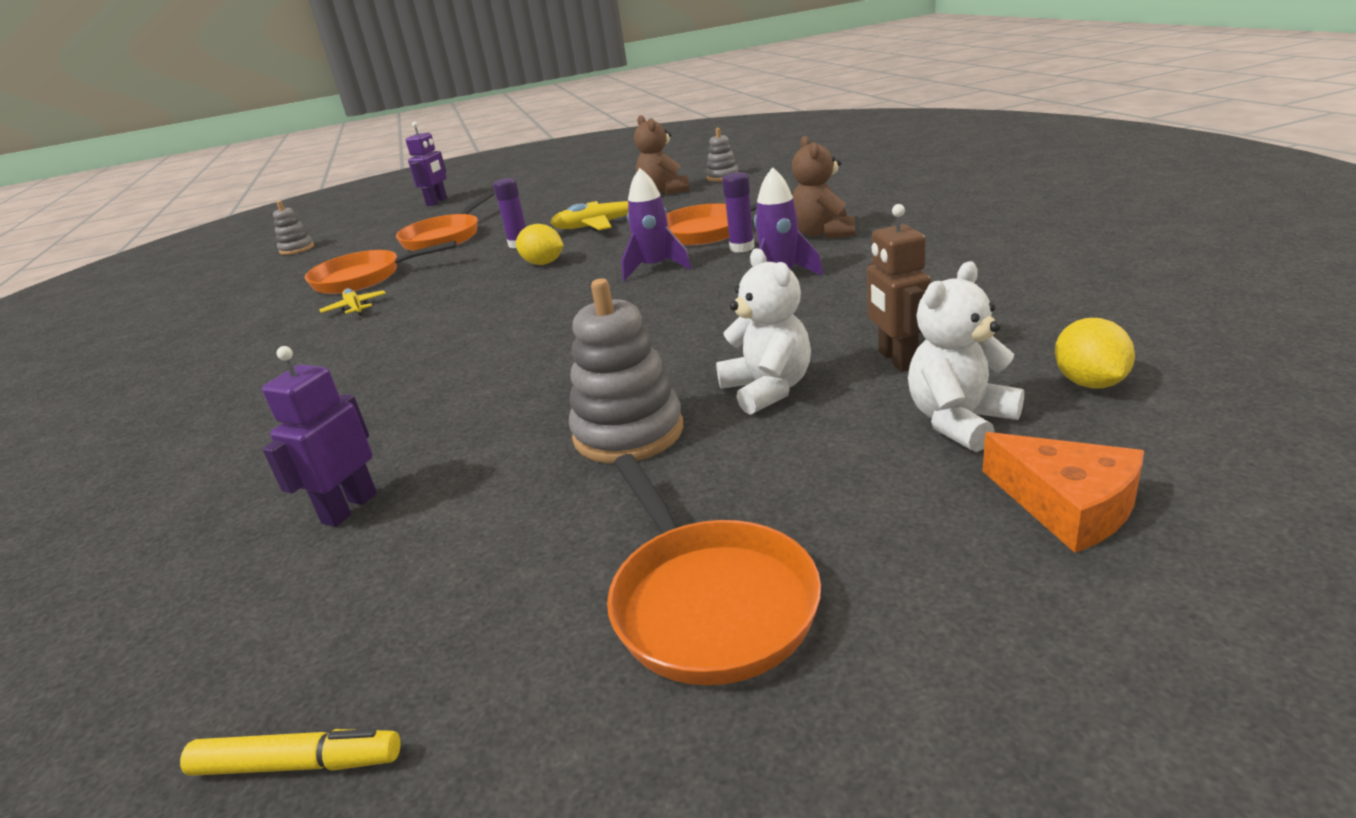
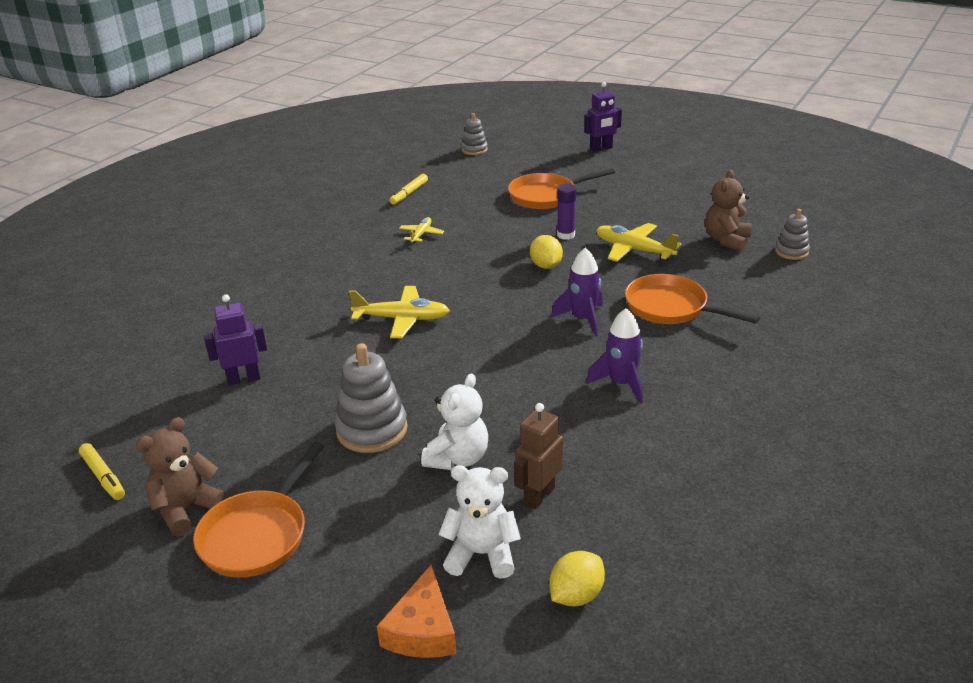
camera: 45 degrees right, 5 degrees up
orange pan [305,241,457,294] -> none
purple glue stick [722,172,755,253] -> none
brown teddy bear [792,136,855,239] -> brown teddy bear moved to [136,417,227,536]
none -> yellow plane [349,286,450,338]
none -> yellow marker [389,174,428,205]

